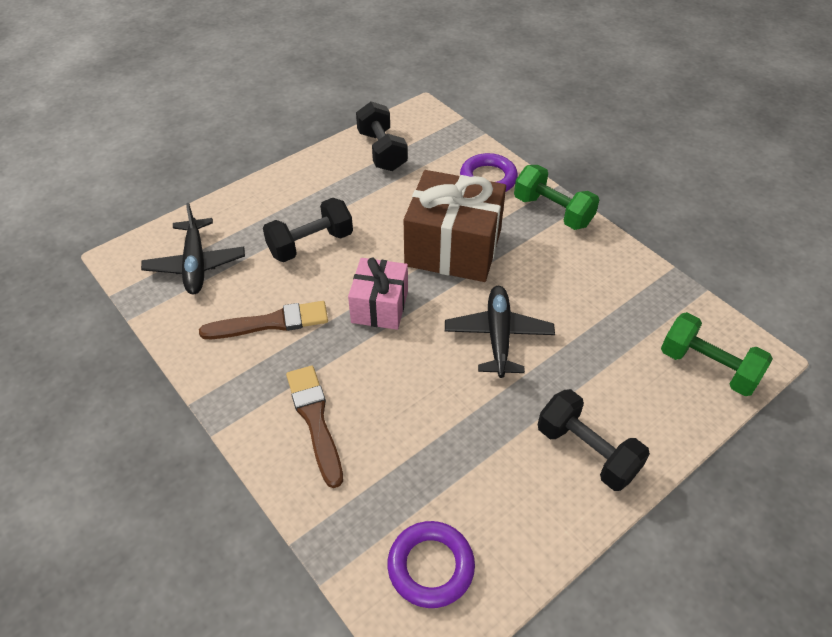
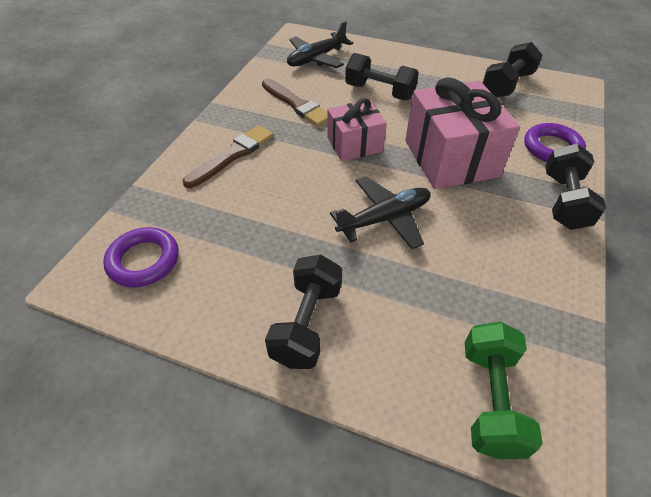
camera: 60 degrees right, 0 degrees up
brown gift [404,170,506,282] -> pink gift [405,77,520,189]
green dumbbell [514,165,599,230] -> black dumbbell [545,144,606,230]

